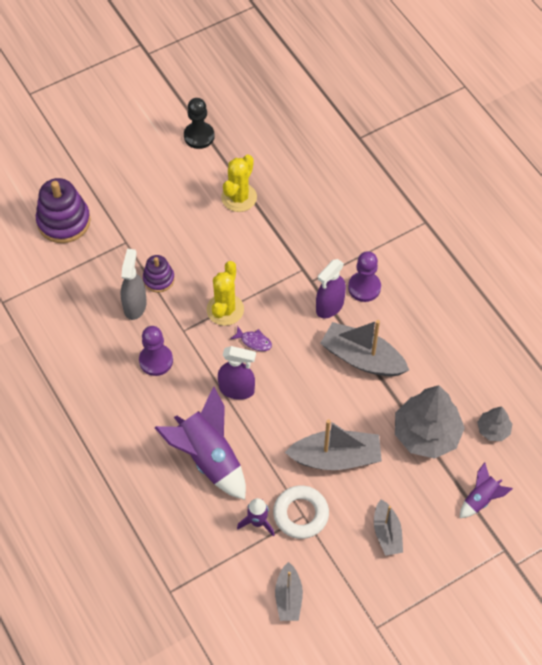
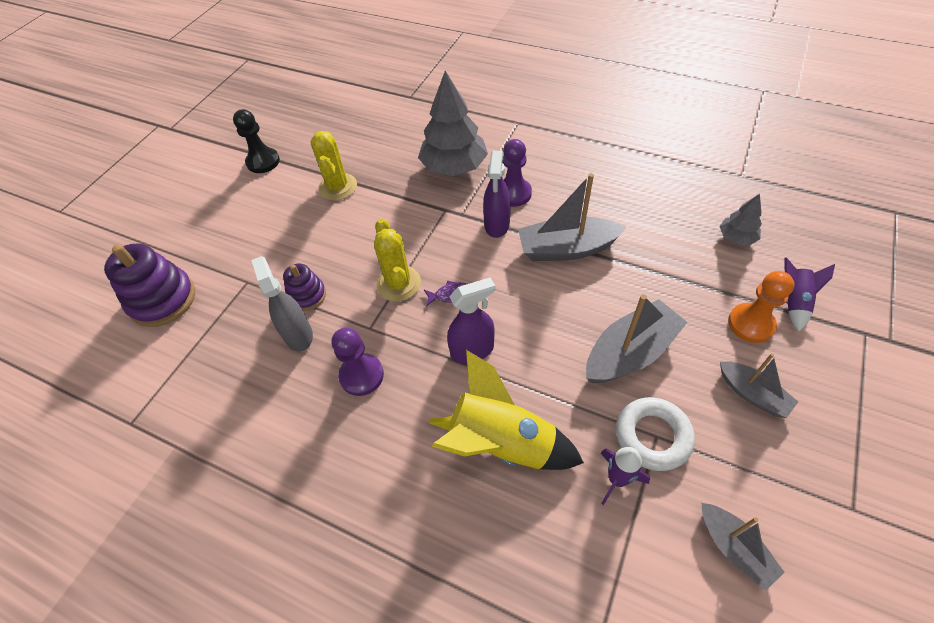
camera: 30 degrees left, 5 degrees down
purple rocket [155,387,246,500] -> yellow rocket [429,350,584,470]
grey tree [395,385,465,459] -> grey tree moved to [418,71,488,176]
none -> orange pawn [728,271,794,343]

